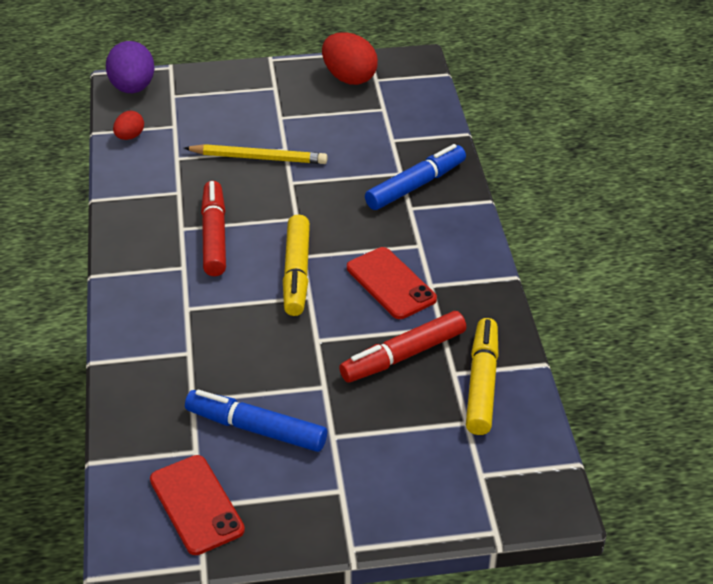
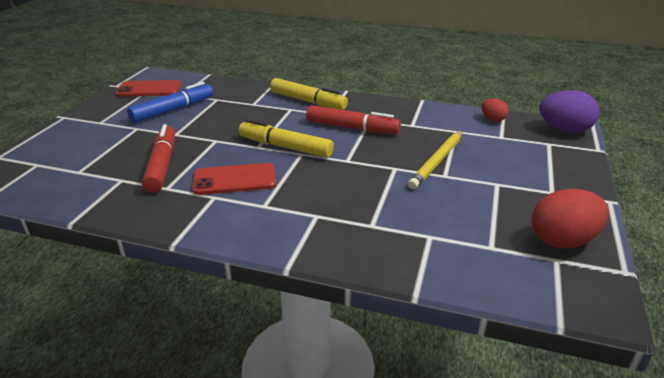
camera: 115 degrees right, 10 degrees down
blue marker [365,144,466,210] -> none
yellow marker [466,318,499,435] -> yellow marker moved to [270,78,348,110]

